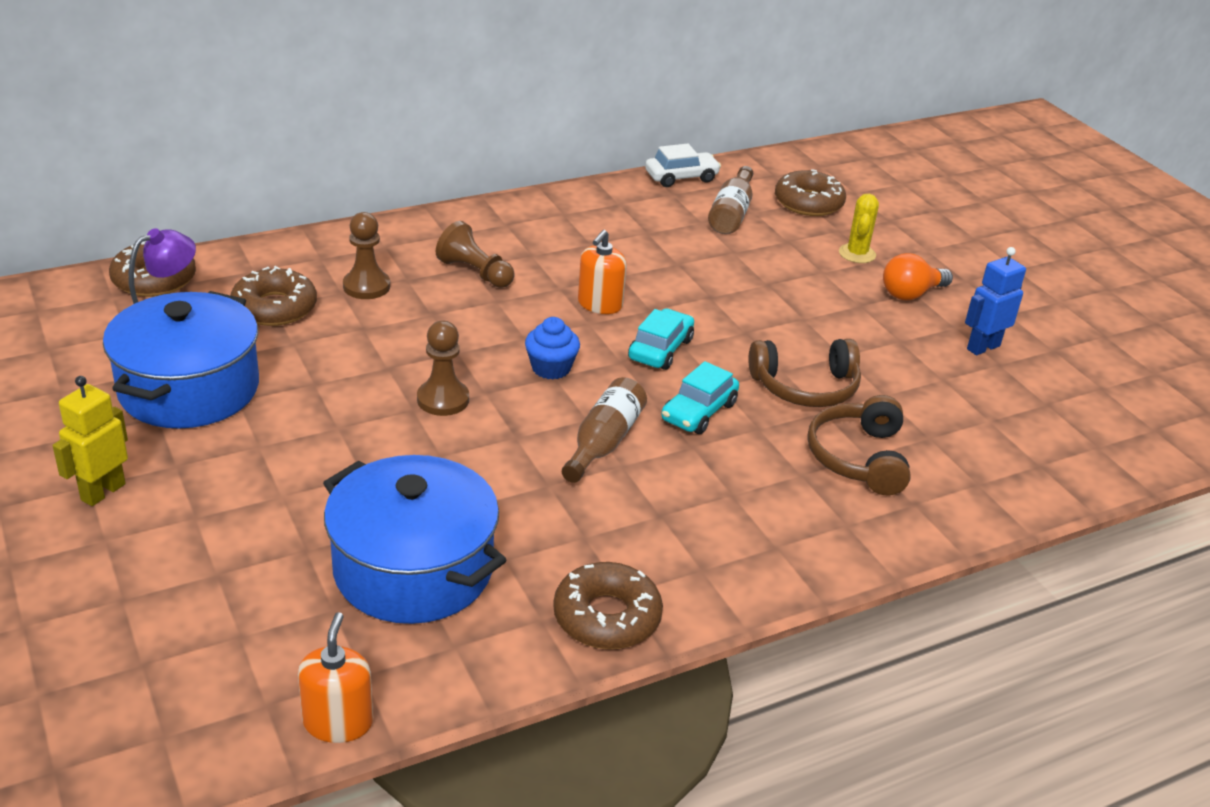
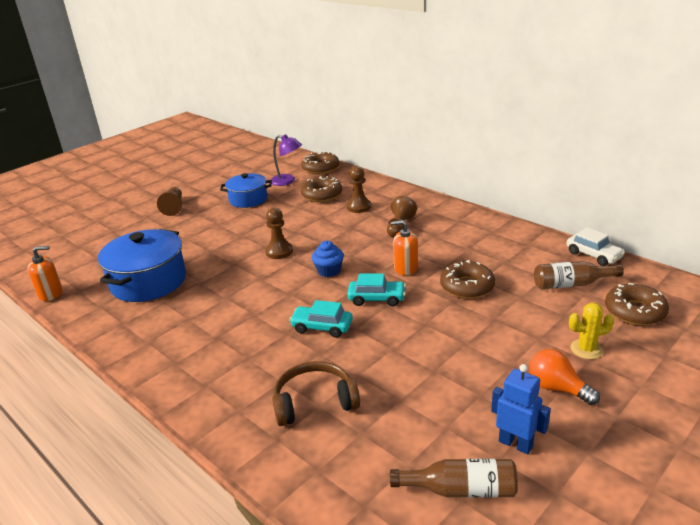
camera: 75 degrees right, 5 degrees down
yellow robot [53,376,128,506] -> brown pawn [157,187,182,216]
blue pot [103,291,259,429] -> blue pot [220,173,272,208], size x0.63
brown donut [553,562,663,649] -> brown donut moved to [440,260,495,299]
brown bottle [562,377,647,483] -> brown bottle moved to [390,459,518,498]
brown headphones [748,339,861,407] -> none

